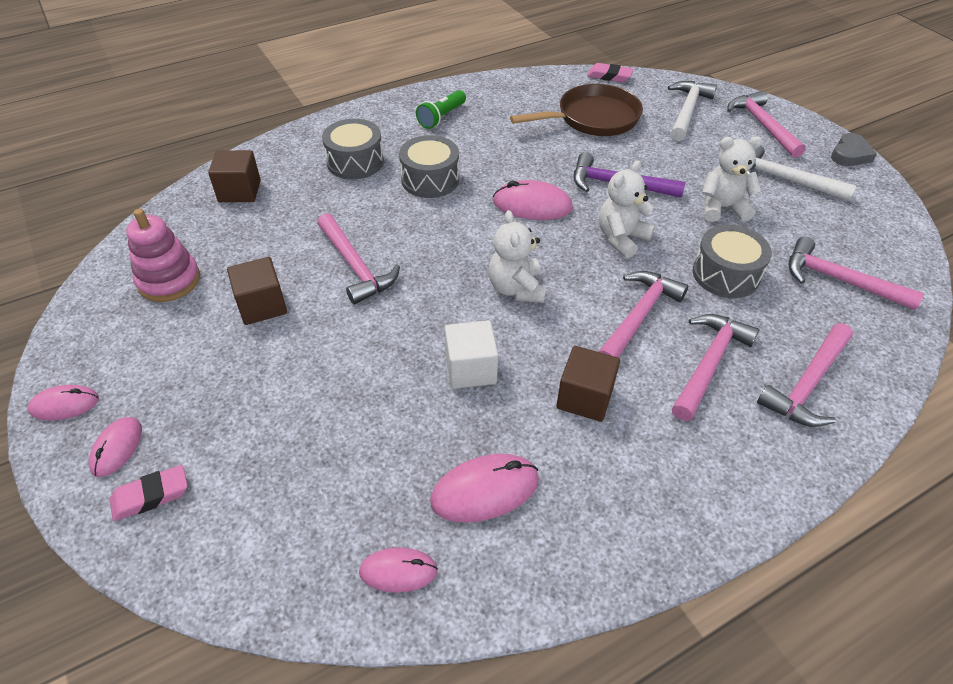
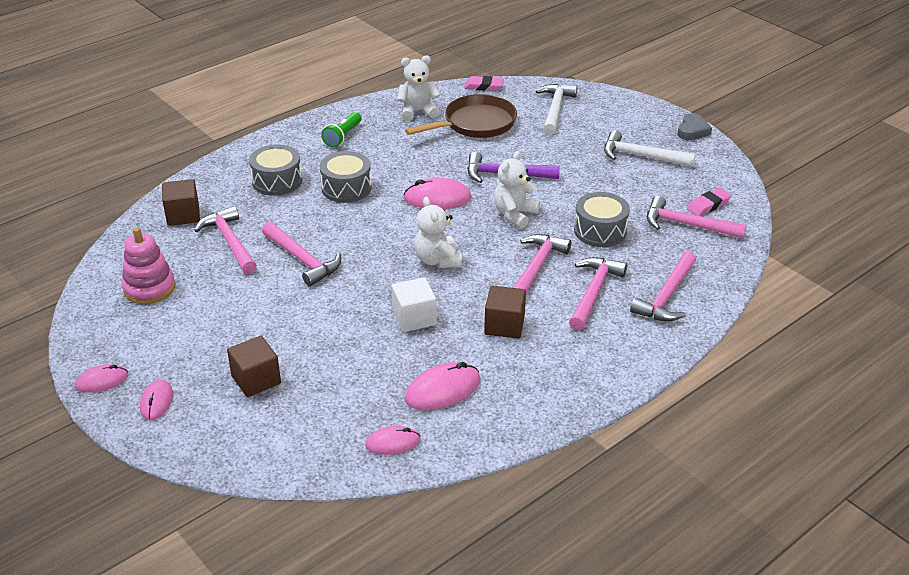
camera: 10 degrees left, 10 degrees down
pink eraser [110,465,188,521] -> pink eraser moved to [687,188,731,216]
brown cube [227,257,287,325] -> brown cube moved to [227,336,281,397]
white teddy bear [702,137,762,222] -> white teddy bear moved to [397,56,440,121]
pink hammer [727,91,806,158] -> pink hammer moved to [194,206,257,274]

